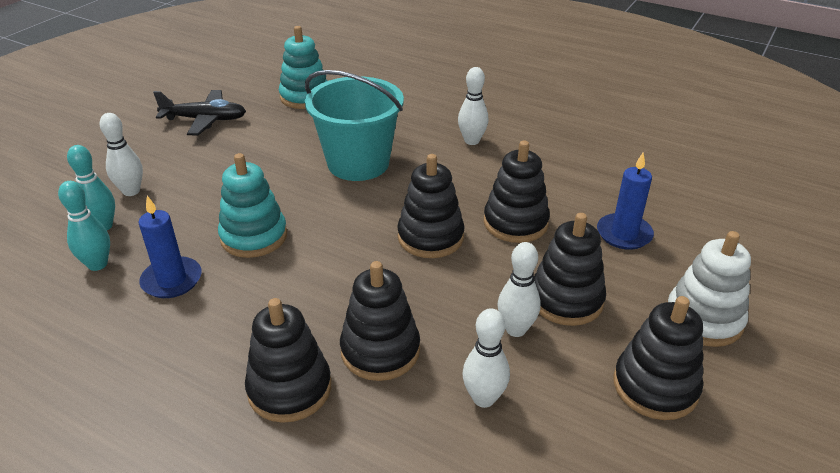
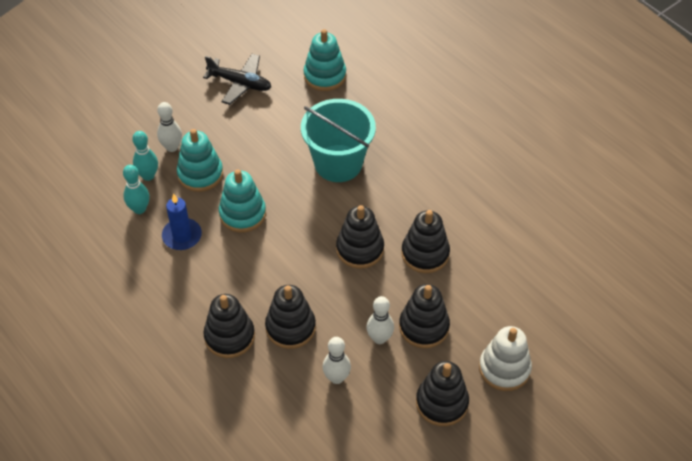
camera: 20 degrees right, 15 degrees up
white bowling pin [458,67,488,145] -> none
blue candle [597,152,654,250] -> none
none -> turquoise stacking toy [177,129,223,192]

